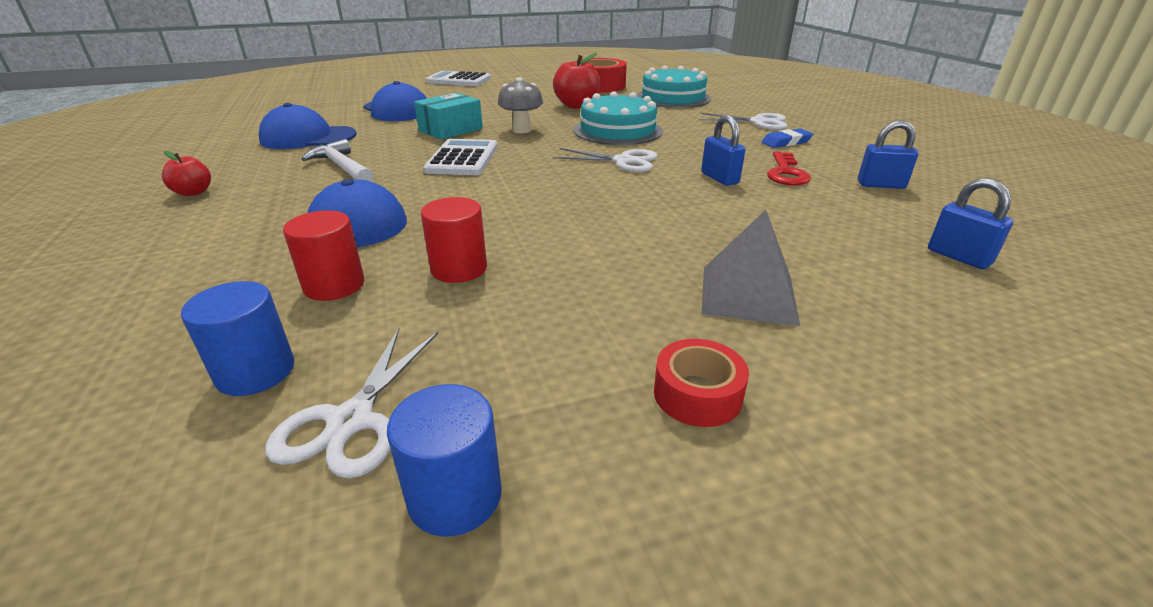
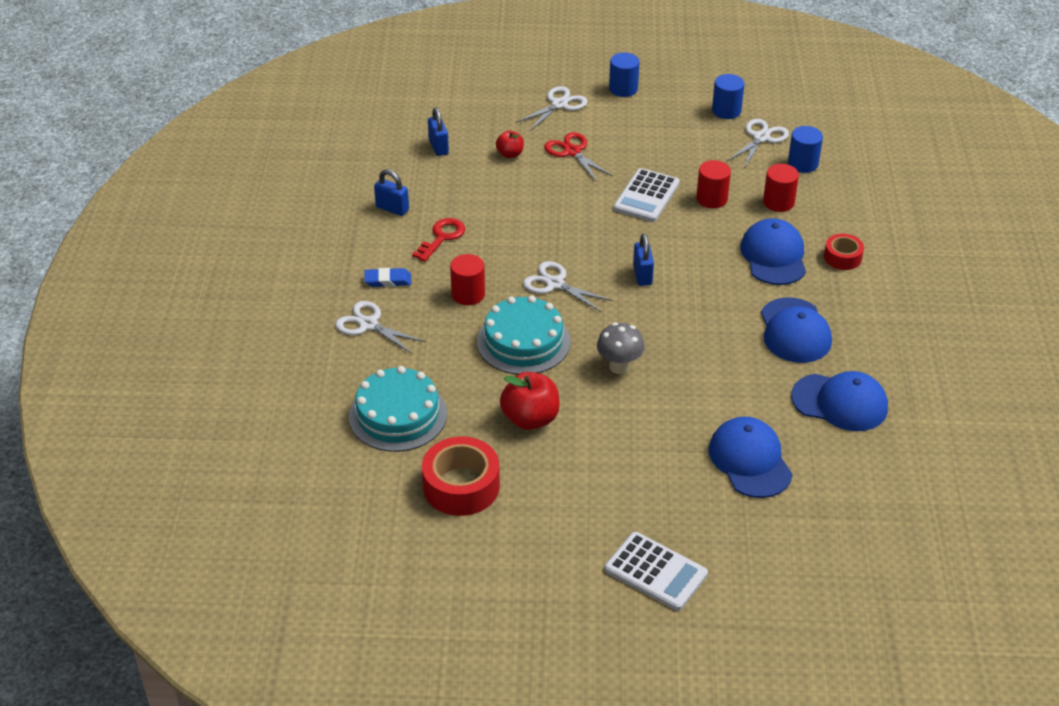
camera: 160 degrees left, 10 degrees up
red apple [162,151,211,196] -> red apple moved to [496,131,524,158]
white hammer [302,139,374,182] -> blue cap [761,297,832,363]
turquoise box [414,93,483,140] -> none
white calculator [423,139,497,175] -> white calculator moved to [613,168,680,222]
red tape [654,339,749,427] -> red tape moved to [824,234,864,270]
blue padlock [701,115,746,186] -> blue padlock moved to [633,234,654,286]
grey pyramid [702,210,800,326] -> red scissors [544,132,613,182]
none -> red cylinder [450,254,485,305]
none -> white scissors [516,86,588,131]
none -> blue cylinder [609,53,640,97]

